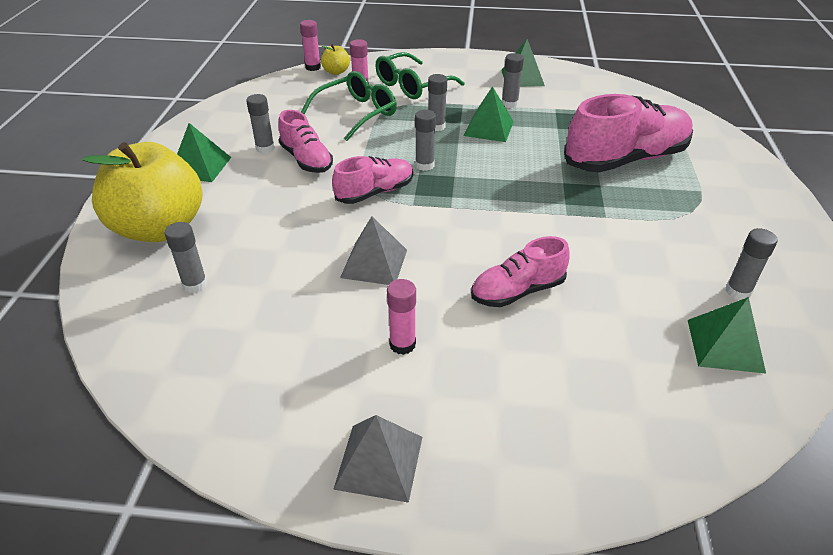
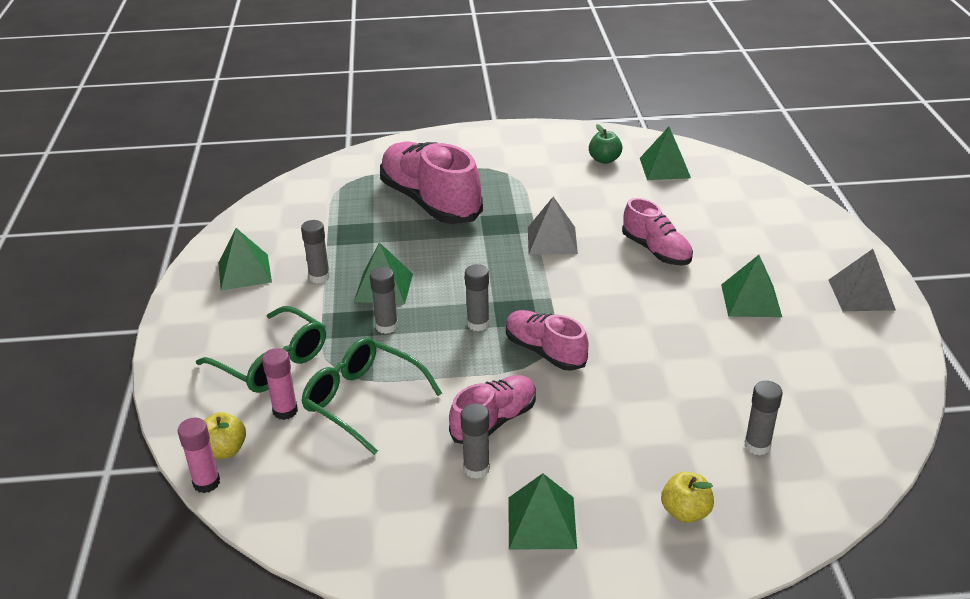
camera: 100 degrees left, 5 degrees down
yellow apple [82,142,202,242] -> yellow apple [661,472,714,523], size x0.41
grey pyramid [340,216,407,285] -> grey pyramid moved to [528,197,578,255]
pink glue stick [387,279,416,355] -> green pyramid [721,255,782,317]
grey glue stick [726,228,778,300] -> green apple [589,124,623,164]

